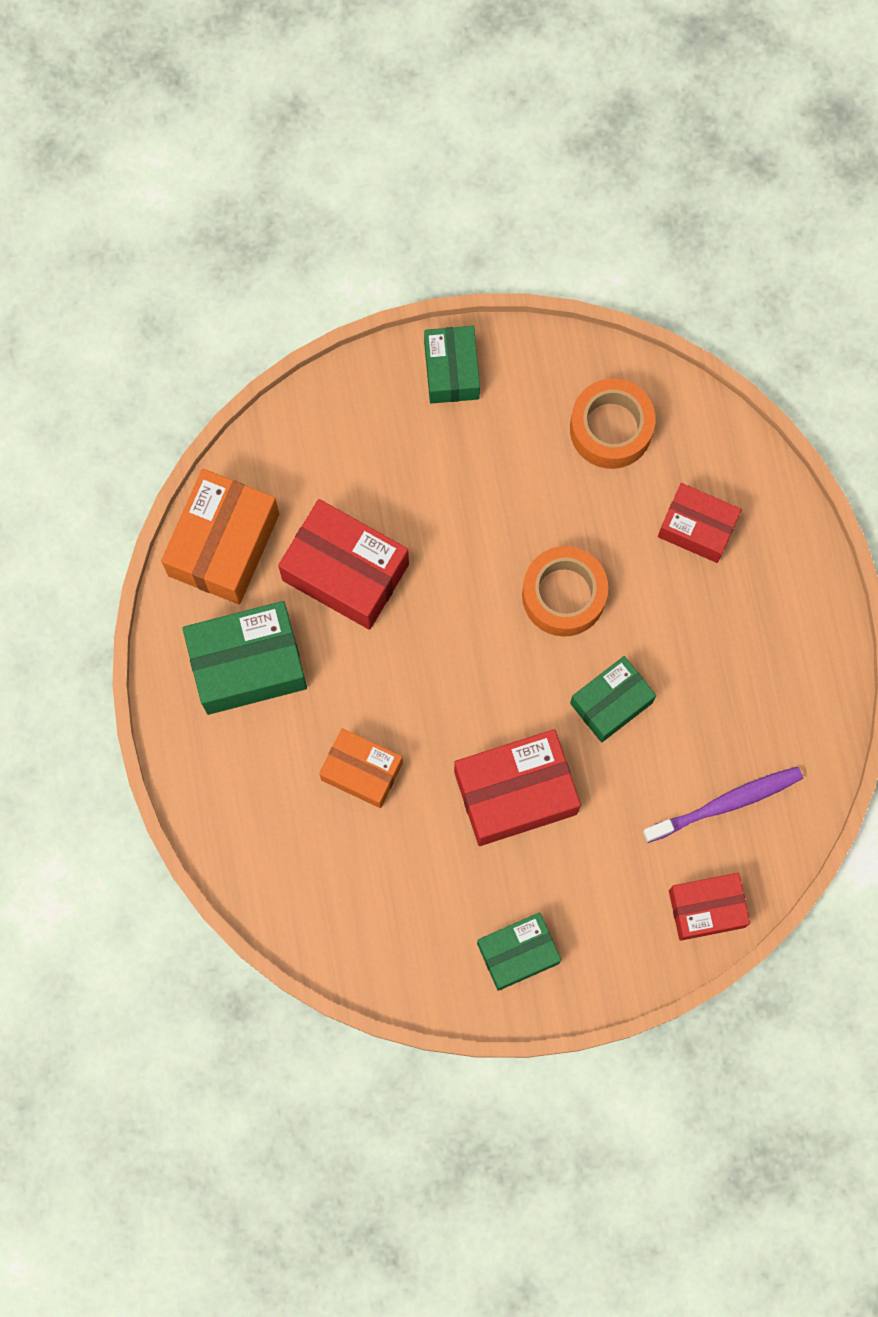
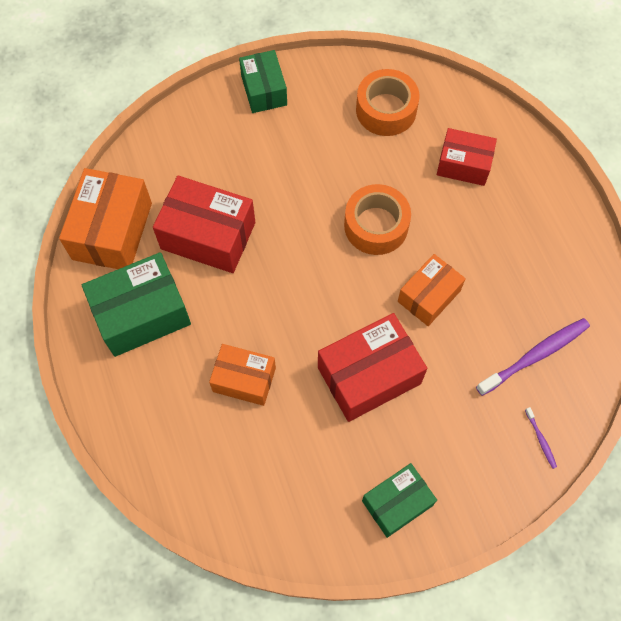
camera: 10 degrees left, 10 degrees down
green box [570,656,656,742] -> orange box [398,254,466,326]
red box [669,873,750,941] -> purple toothbrush [525,407,557,469]

